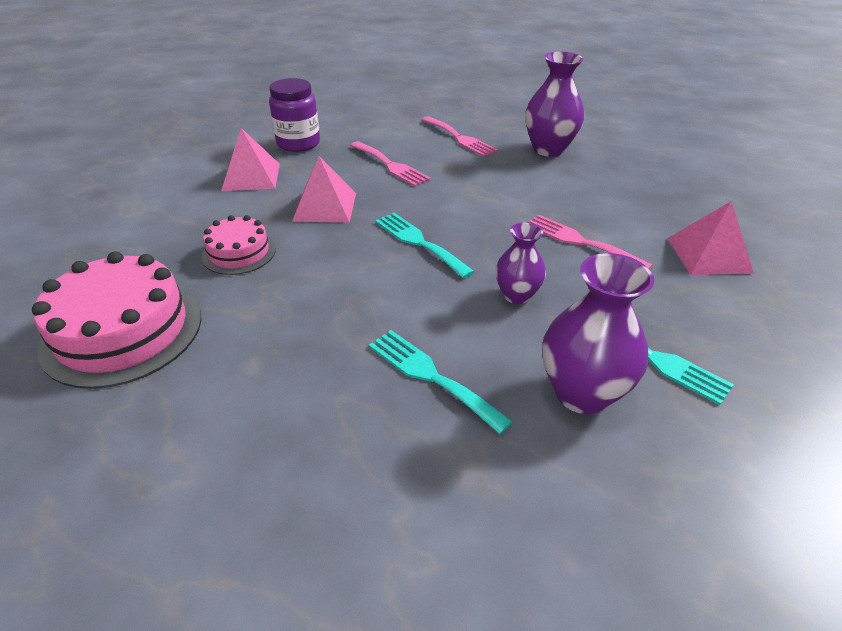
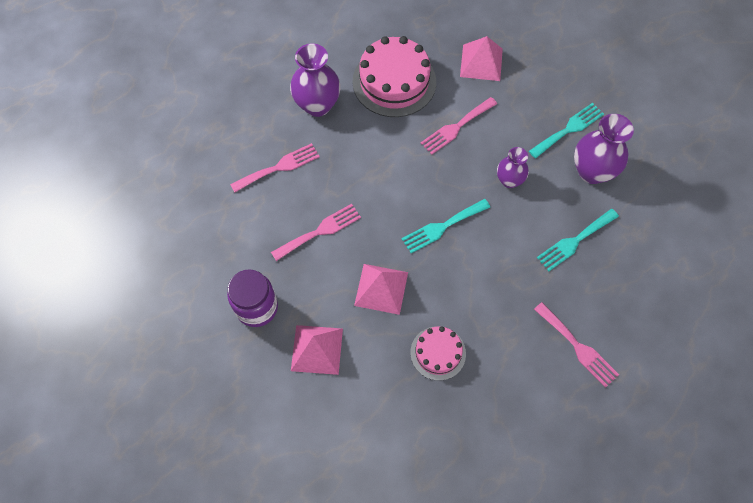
camera: 80 degrees left, 25 degrees up
pink cake [32,252,202,389] -> pink cake moved to [353,36,436,117]
none -> pink fork [534,302,619,388]

